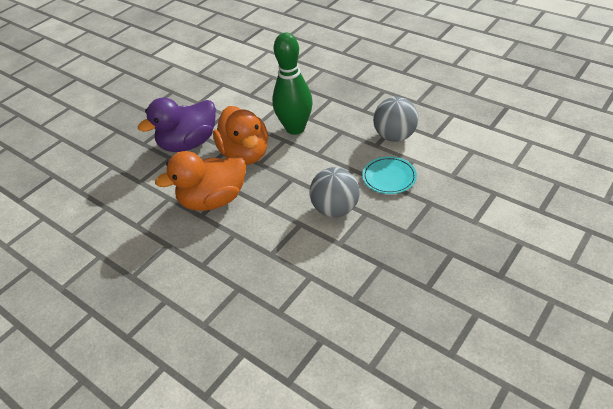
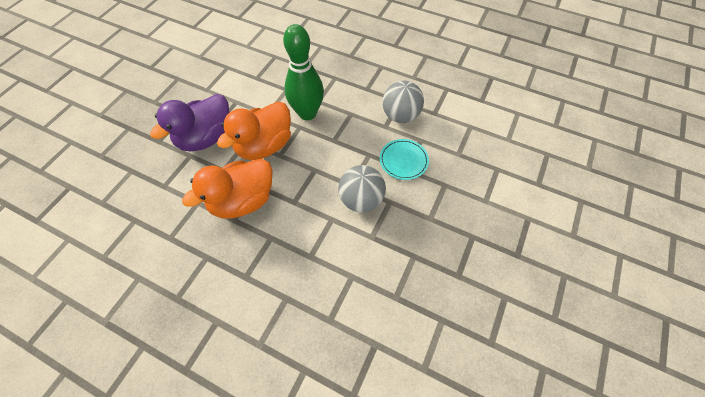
camera: 15 degrees left, 15 degrees up
orange duck [213,106,268,165] -> orange duck turned 75 degrees clockwise [217,101,291,160]

